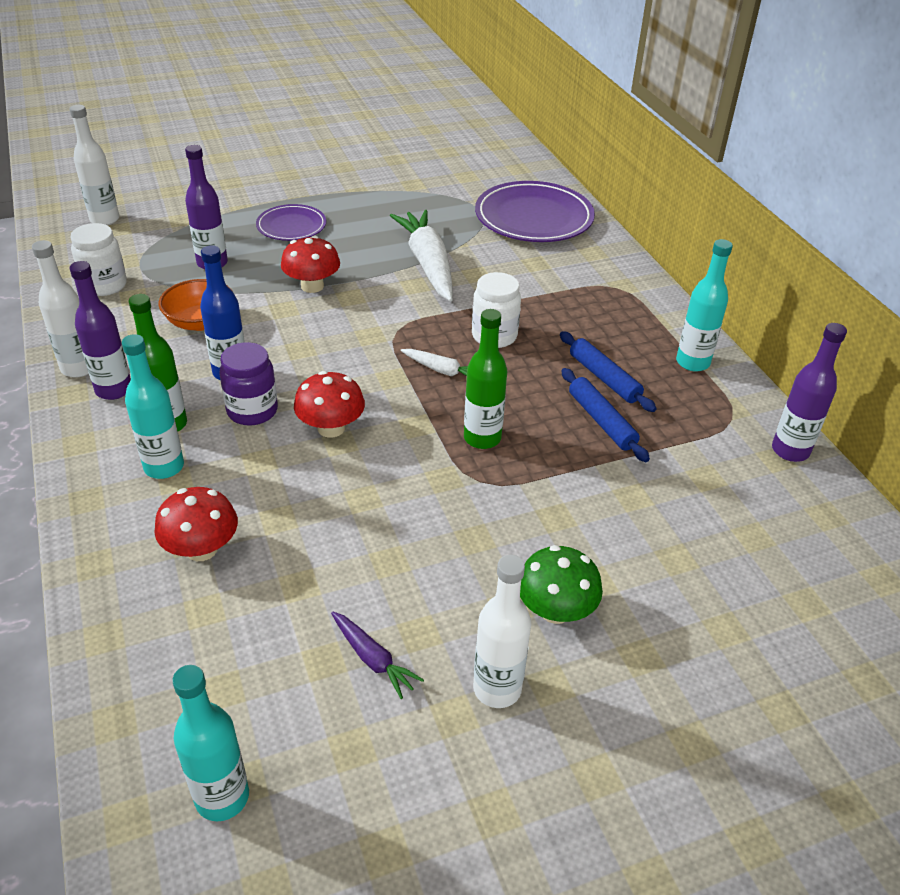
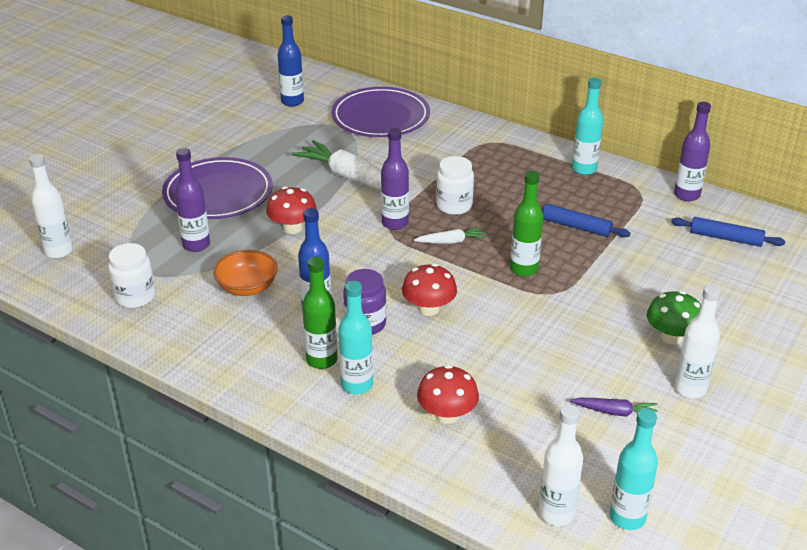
camera: 35 degrees left, 5 degrees down
white bottle [32,240,89,378] -> white bottle moved to [539,404,583,526]
purple bottle [69,261,131,400] -> purple bottle moved to [381,128,409,230]
purple plate [256,204,326,241] -> purple plate [162,157,272,219], size x1.76
blue rolling pin [560,331,657,412] -> blue rolling pin moved to [671,217,785,247]
none -> blue bottle [278,15,304,107]

